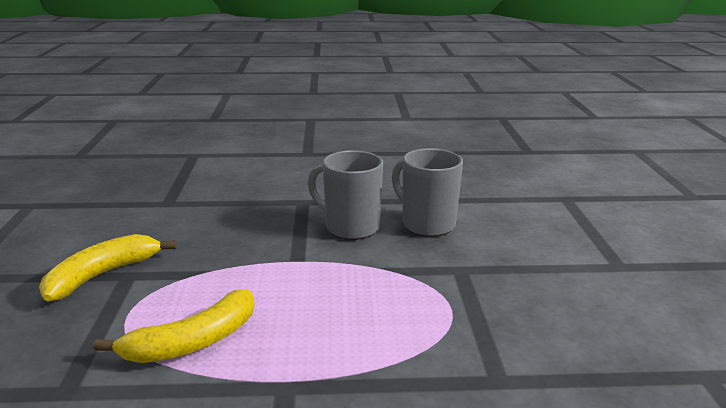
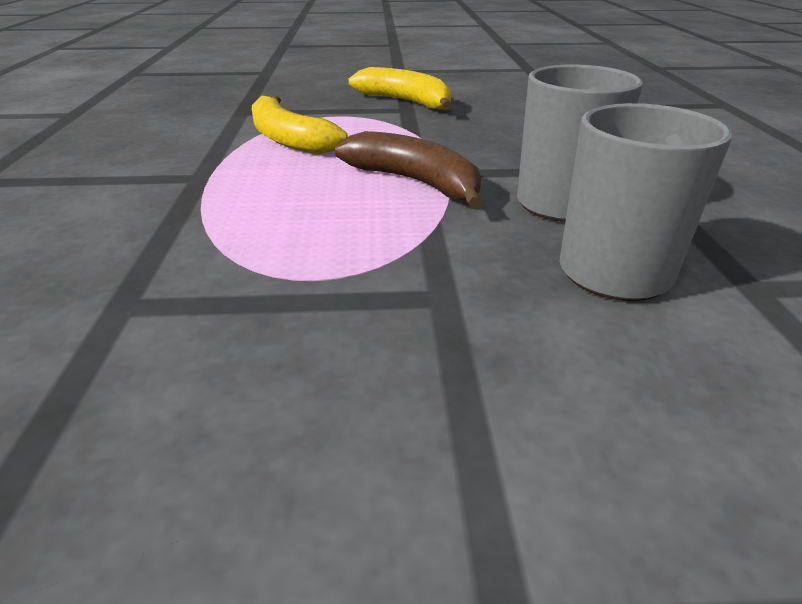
camera: 90 degrees right, 10 degrees up
none -> brown banana [335,131,482,209]

